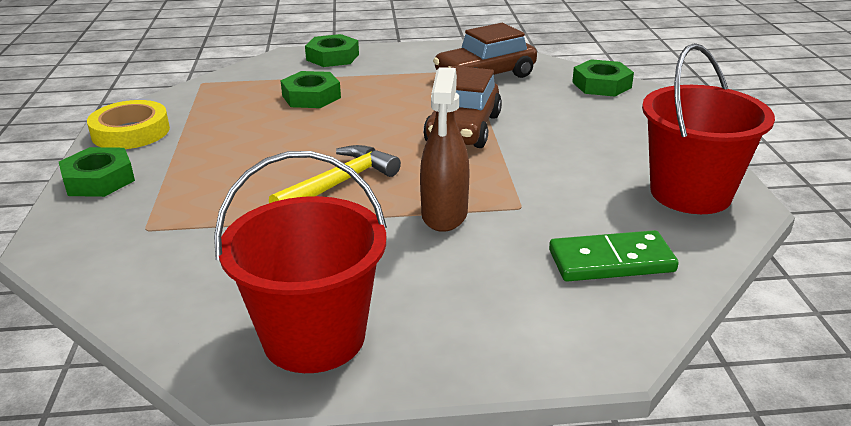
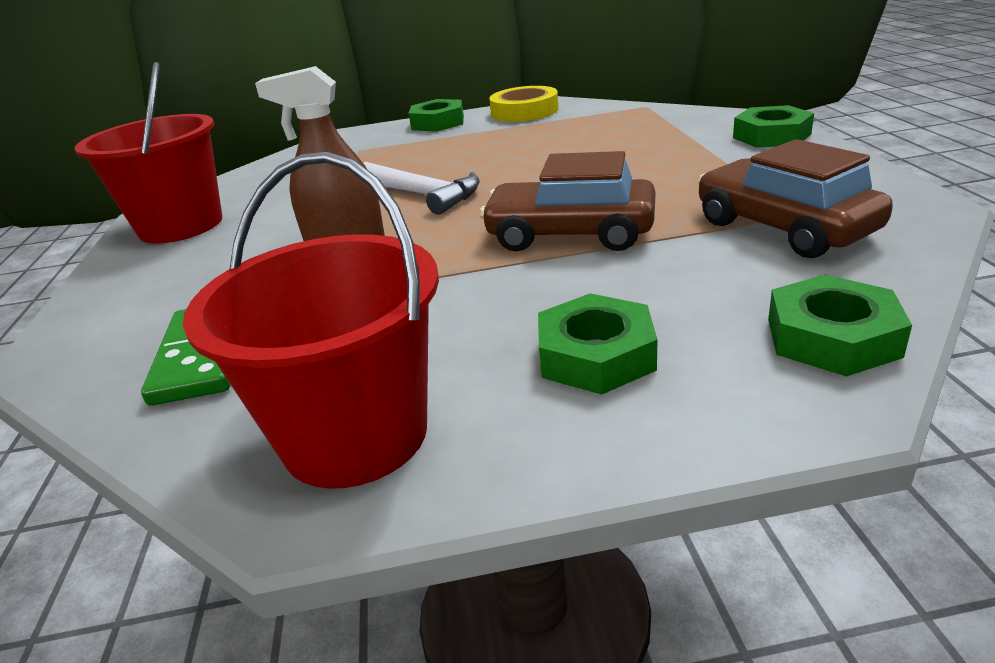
camera: 90 degrees right, 0 degrees up
yellow hammer [269,145,401,203] -> white hammer [363,162,480,215]
green nut [280,71,341,108] -> green nut moved to [538,293,658,395]

